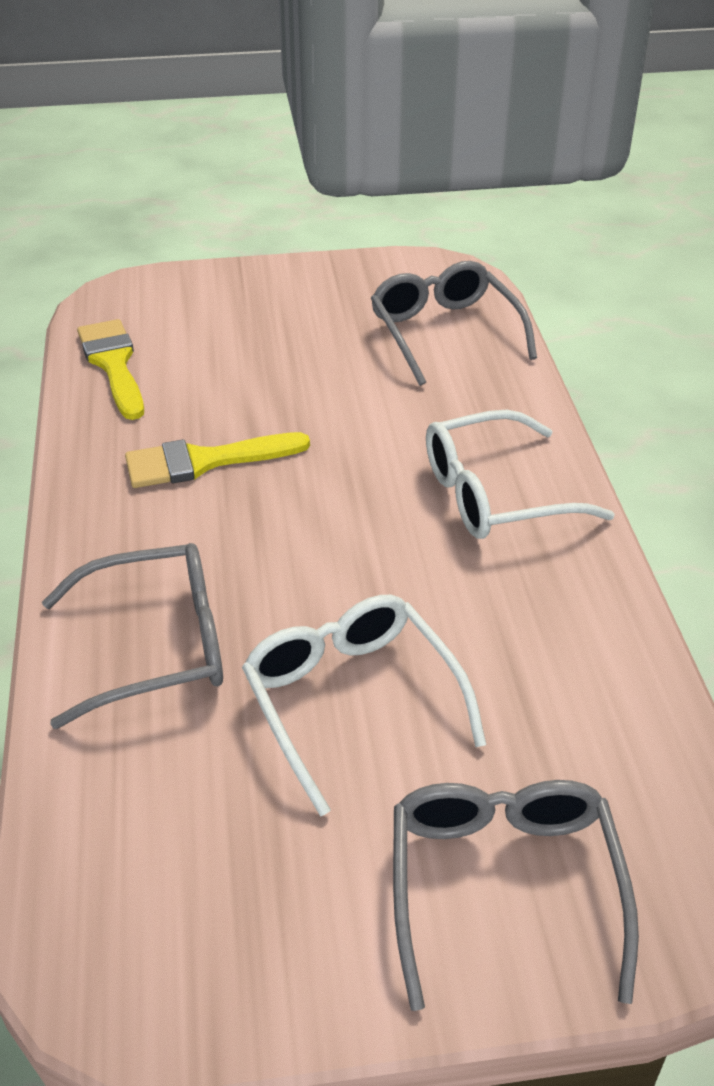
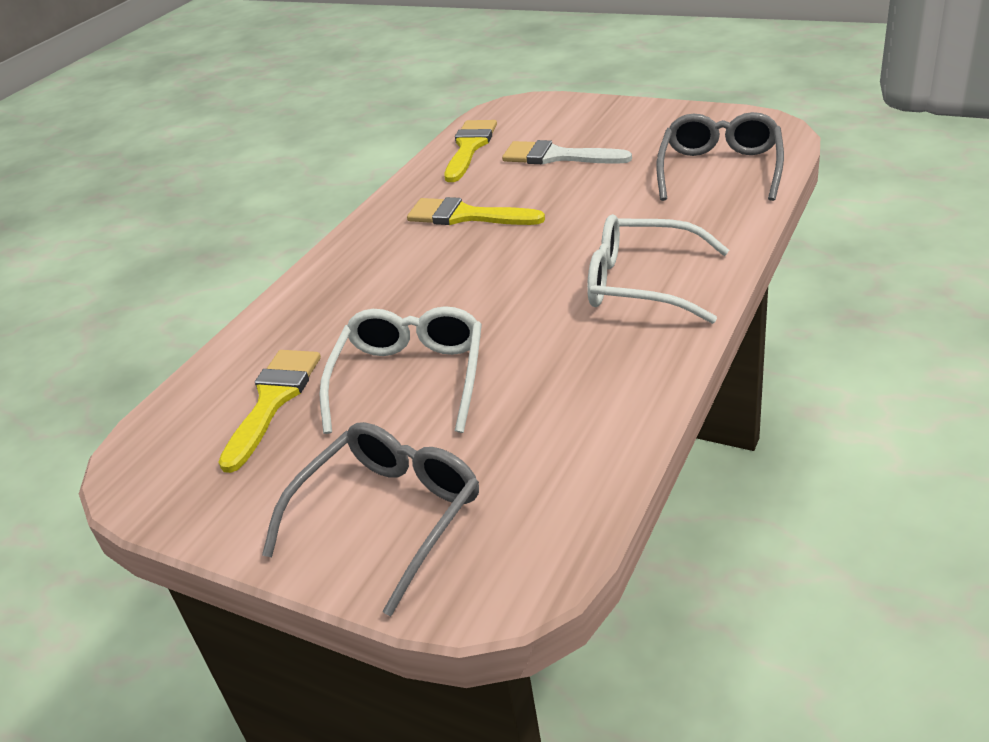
camera: 40 degrees right, 5 degrees down
grey glasses [42,543,223,729] -> none
none -> yellow brush [218,350,321,473]
none -> white brush [502,140,632,165]

